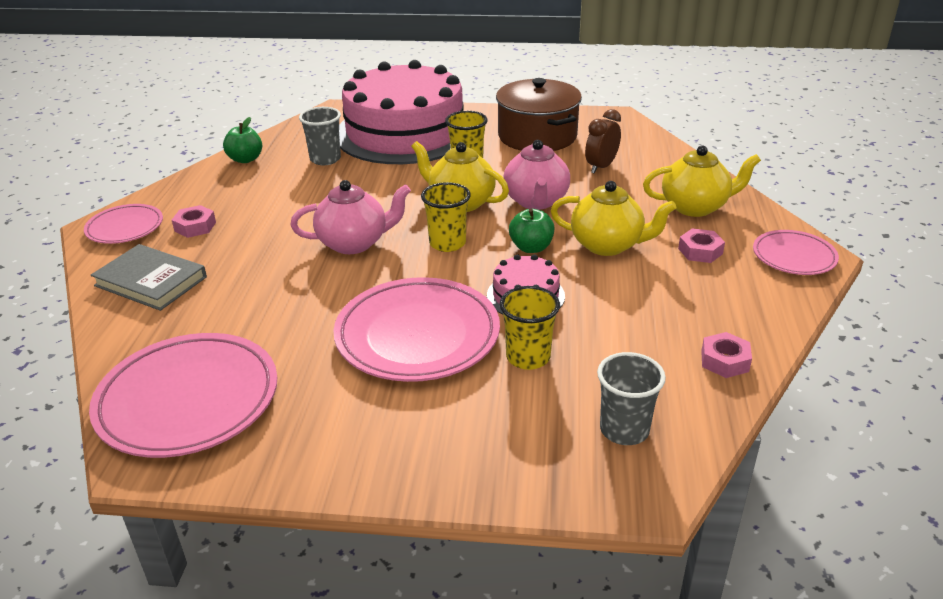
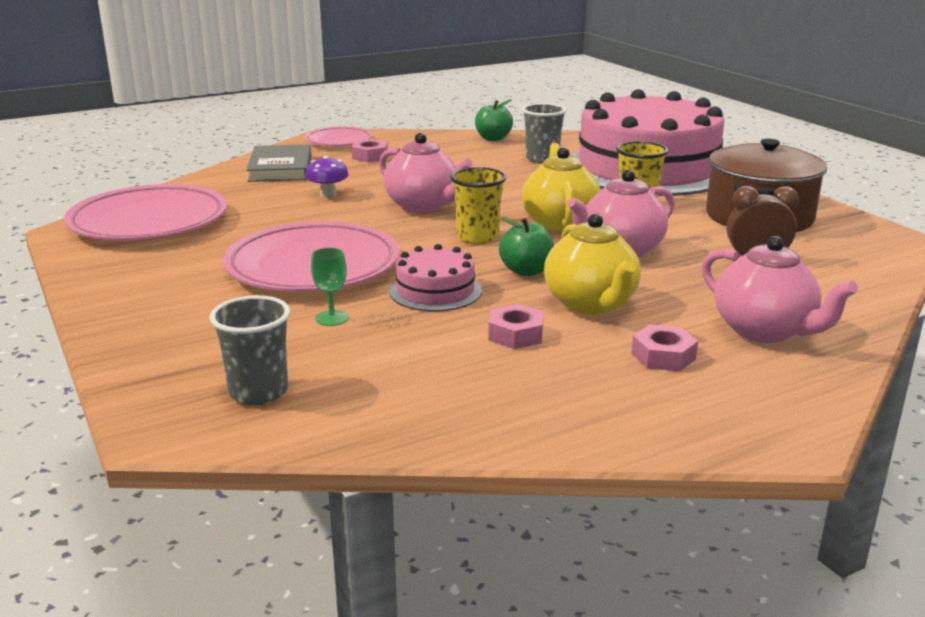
camera: 55 degrees right, 10 degrees down
yellow cup [500,286,560,370] -> green goblet [311,248,349,326]
yellow teapot [643,145,761,217] -> pink teapot [702,236,858,343]
pink nut [701,332,752,378] -> pink nut moved to [488,304,544,349]
pink plate [753,230,839,275] -> none
none -> purple mushroom [305,156,349,198]

